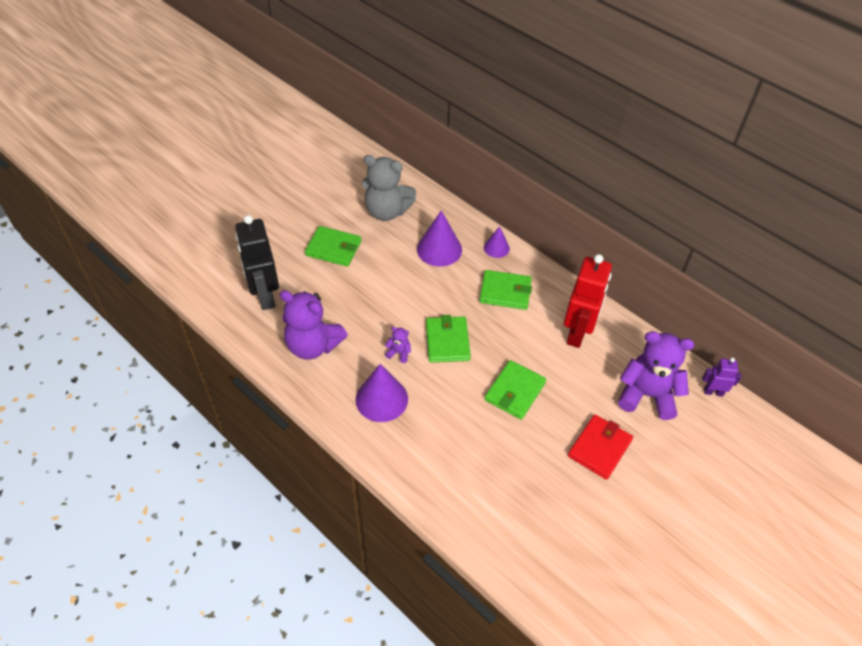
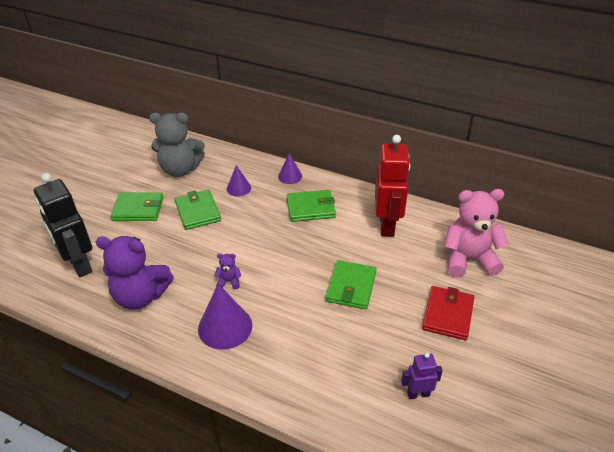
camera: 15 degrees left, 10 degrees down
purple cone [417,210,462,267] -> purple cone [227,165,251,197], size x0.58
green wallet [426,315,471,362] -> green wallet moved to [175,189,221,230]
purple teddy bear [618,331,694,420] -> pink teddy bear [444,189,509,277]
purple robot [702,358,742,397] -> purple robot moved to [401,352,443,399]

